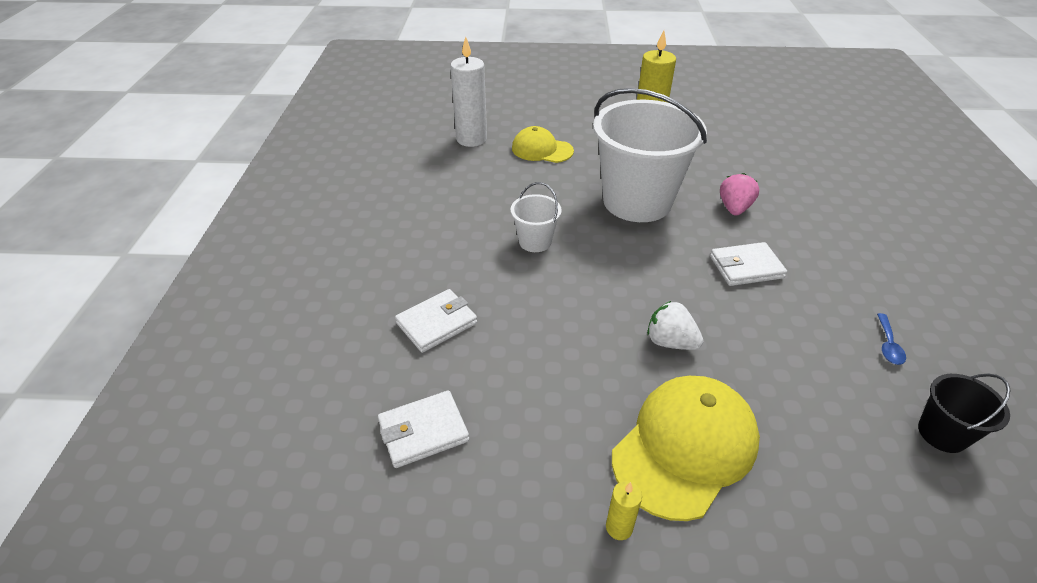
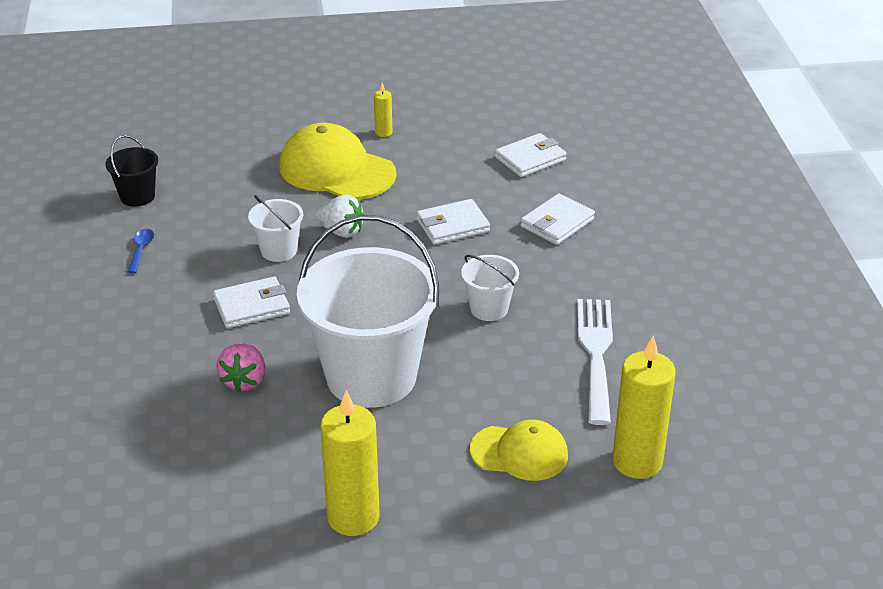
camera: 170 degrees right, 5 degrees down
white candle [450,37,487,147] -> yellow candle [613,336,676,479]
yellow cap [612,376,760,521] -> yellow cap turned 90 degrees clockwise [280,123,396,200]
none -> white bucket [248,195,303,262]
none -> white wallet [417,199,490,245]
none -> white fork [577,299,613,425]

